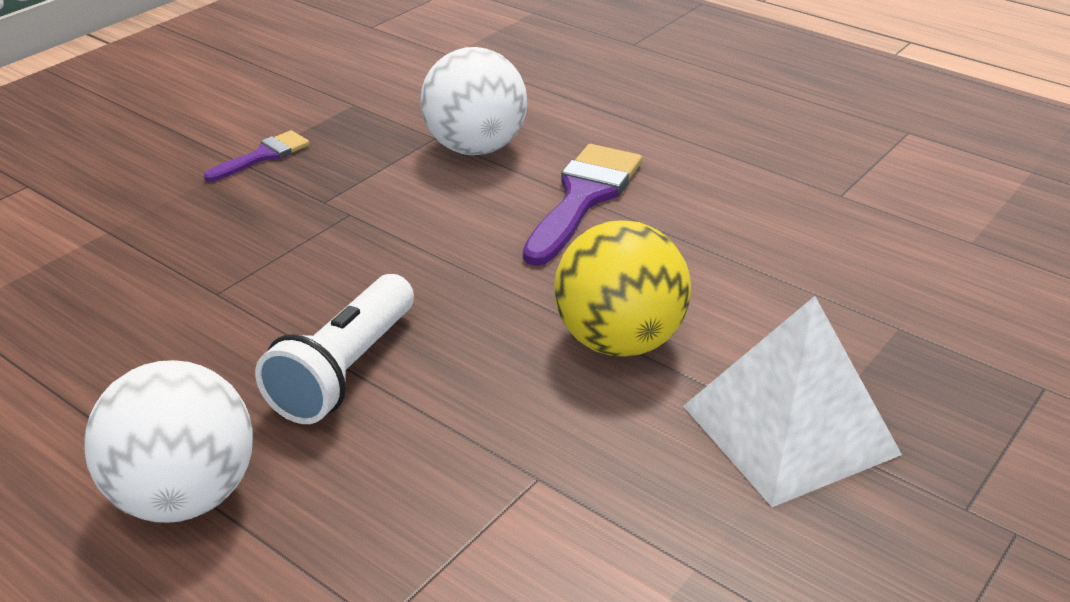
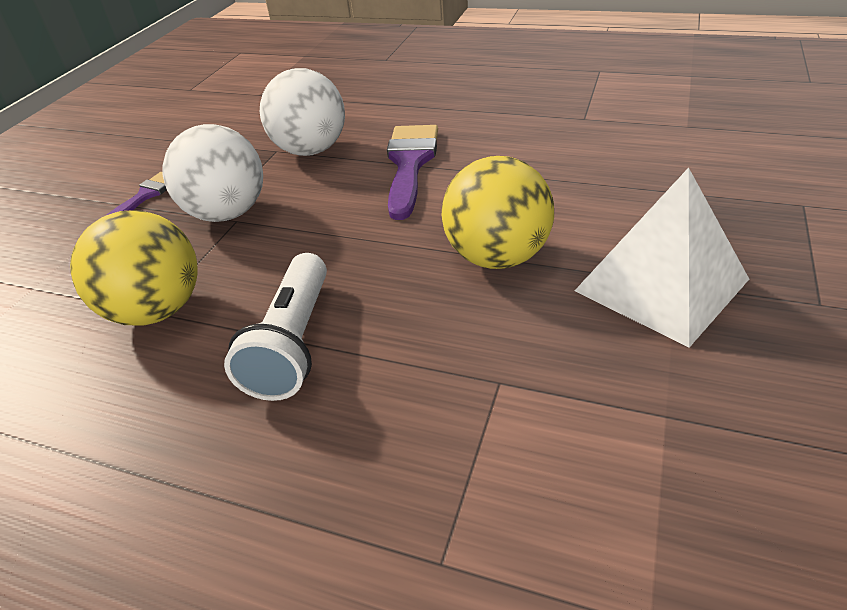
camera: 15 degrees left, 5 degrees up
white ball [84,360,253,523] -> white ball moved to [163,124,263,222]
none -> yellow ball [70,210,198,326]

